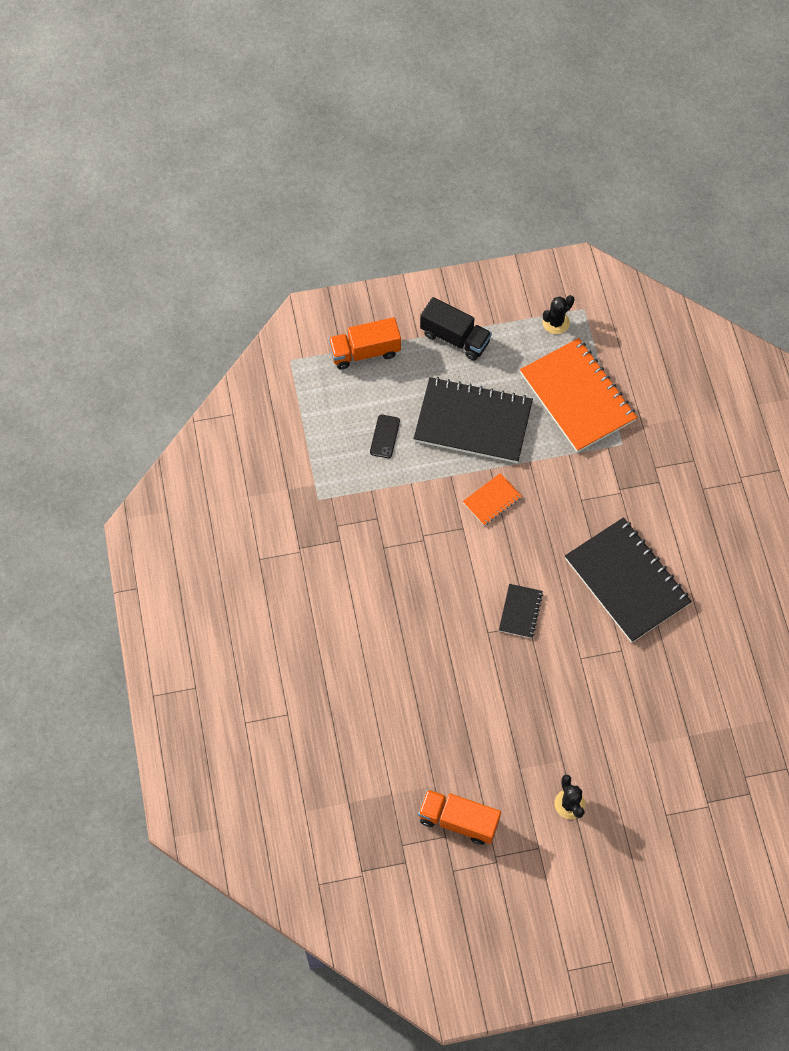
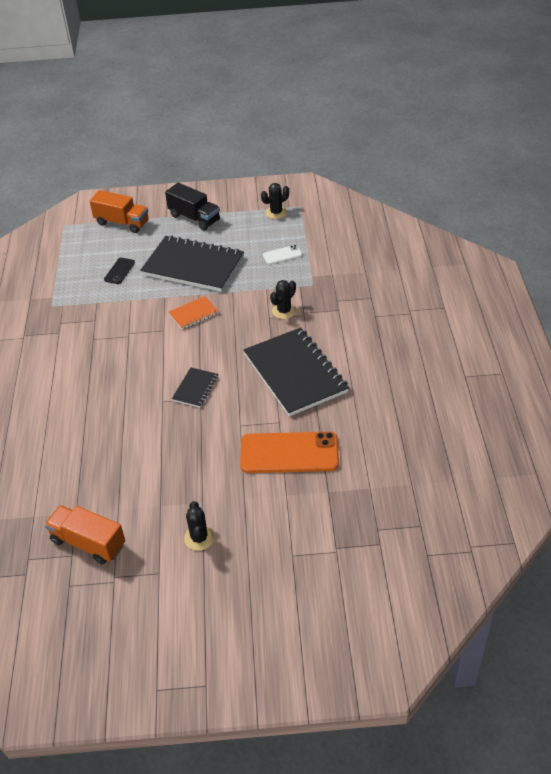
camera: 10 degrees right, 20 degrees down
orange truck [328,317,401,370] -> orange truck turned 150 degrees counterclockwise [90,190,149,233]
orange notebook [520,338,637,452] -> white phone [263,245,302,265]
none -> orange phone [240,432,339,473]
none -> black cactus [270,280,296,319]

